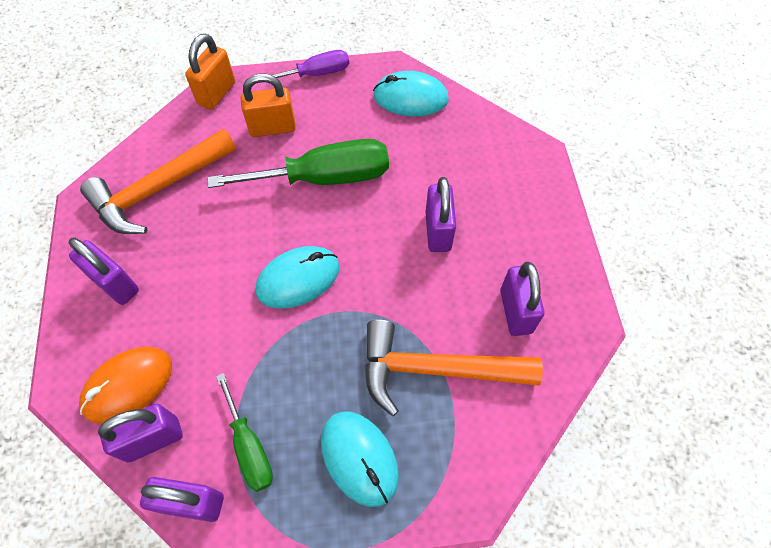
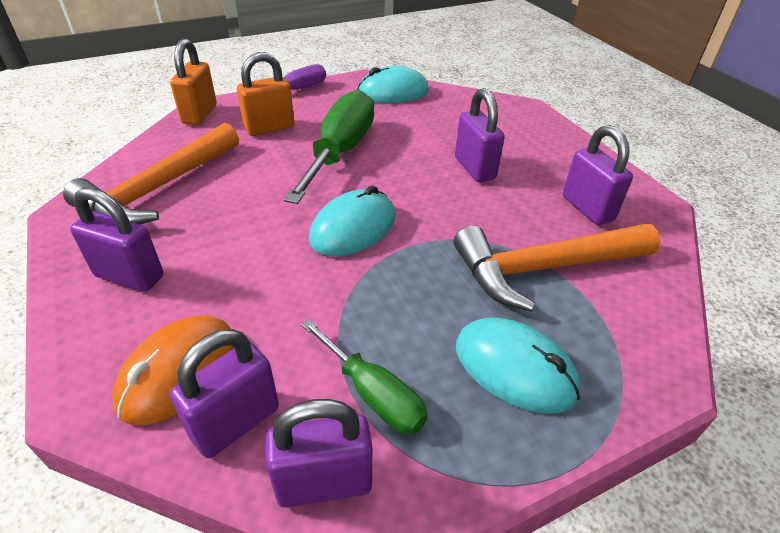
camera: 20 degrees left, 20 degrees down
green screwdriver [207,139,389,188] -> green screwdriver turned 45 degrees counterclockwise [284,89,374,204]

